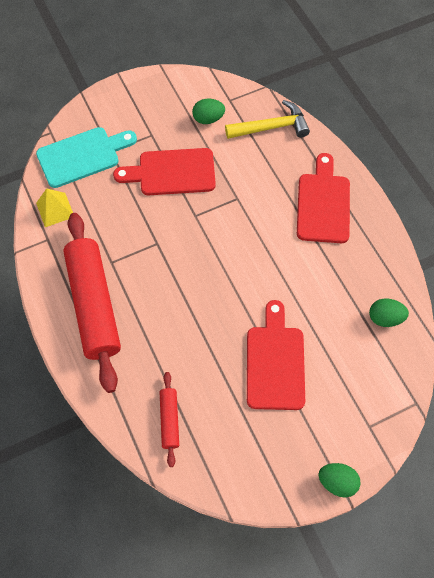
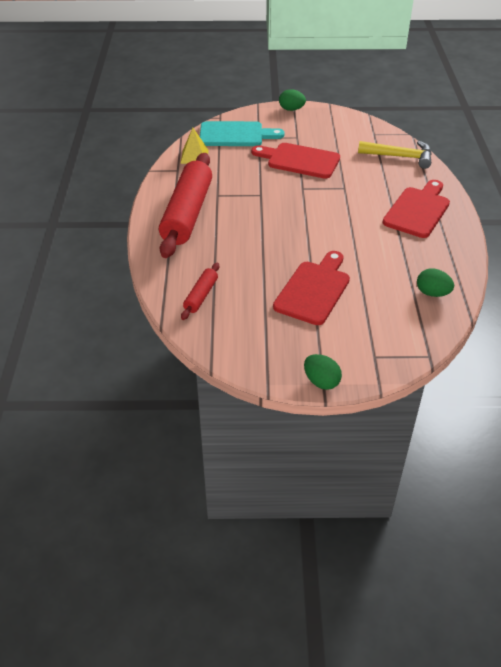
camera: 25 degrees right, 20 degrees down
green egg [192,99,225,124] -> green egg moved to [279,89,306,111]

